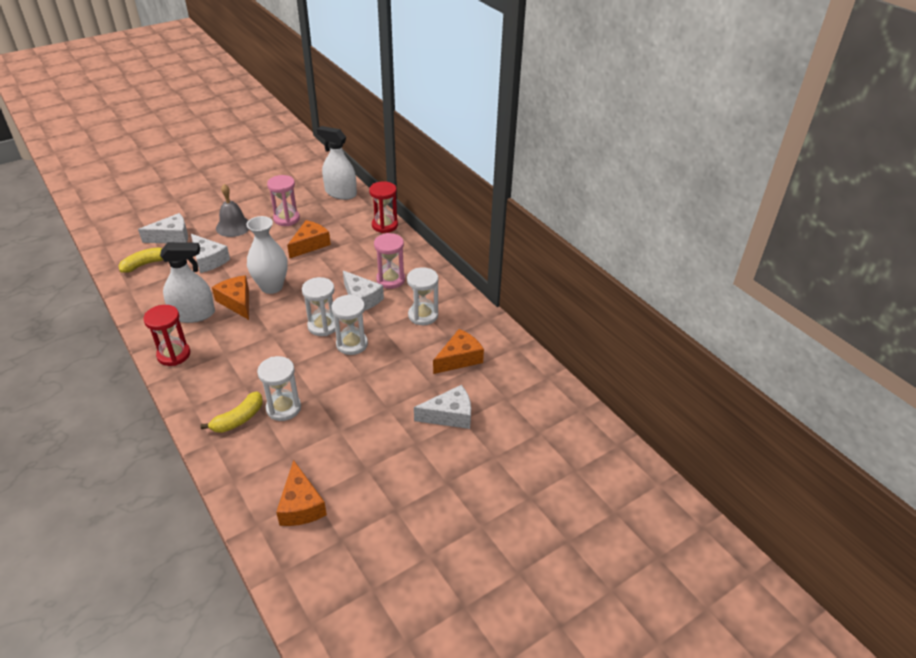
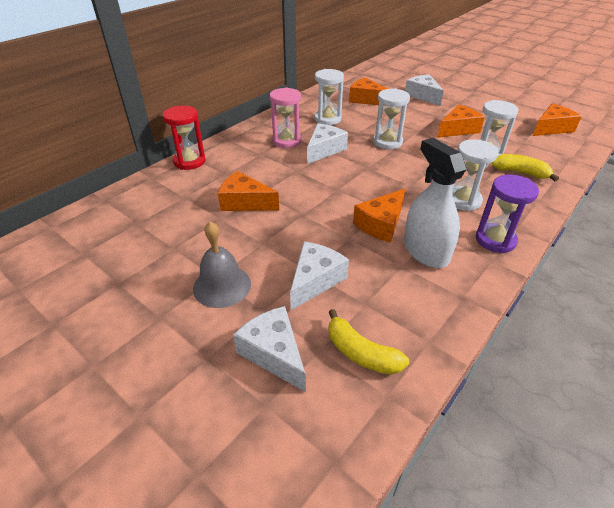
camera: 105 degrees left, 0 degrees up
red hourglass [143,305,190,366] -> purple hourglass [476,175,539,253]
white vase [246,216,288,294] -> none
pink hourglass [267,175,300,226] -> none
white hourglass [302,277,335,336] -> white hourglass moved to [452,139,498,211]
white spray bottle [317,126,357,200] -> none
none -> orange cheese [437,104,485,138]

